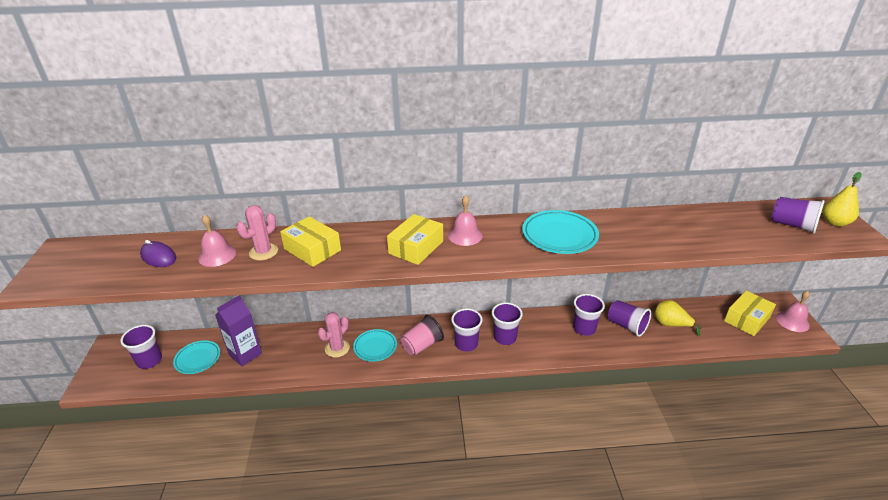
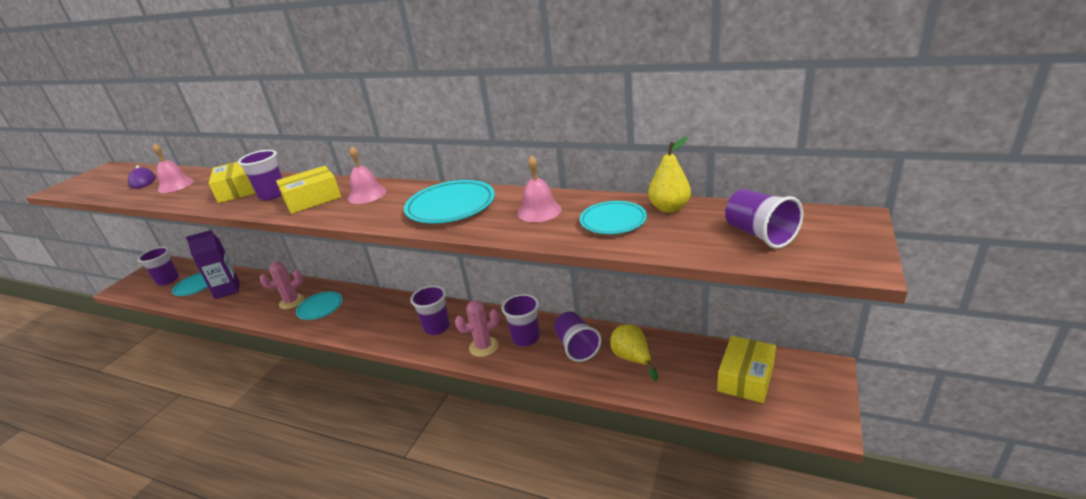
camera: 30 degrees right, 5 degrees down
pink cactus [236,205,278,260] -> pink cactus moved to [455,300,500,357]
pink cup [401,315,444,356] -> none
purple cup [451,308,483,352] -> purple cup moved to [238,150,282,200]
yellow box [724,291,776,336] -> yellow box turned 45 degrees counterclockwise [717,336,776,403]
pink bell [776,291,810,332] -> pink bell moved to [517,155,562,222]
yellow pear [823,172,862,227] -> yellow pear moved to [648,137,691,213]
none -> turquoise plate [580,201,647,234]

